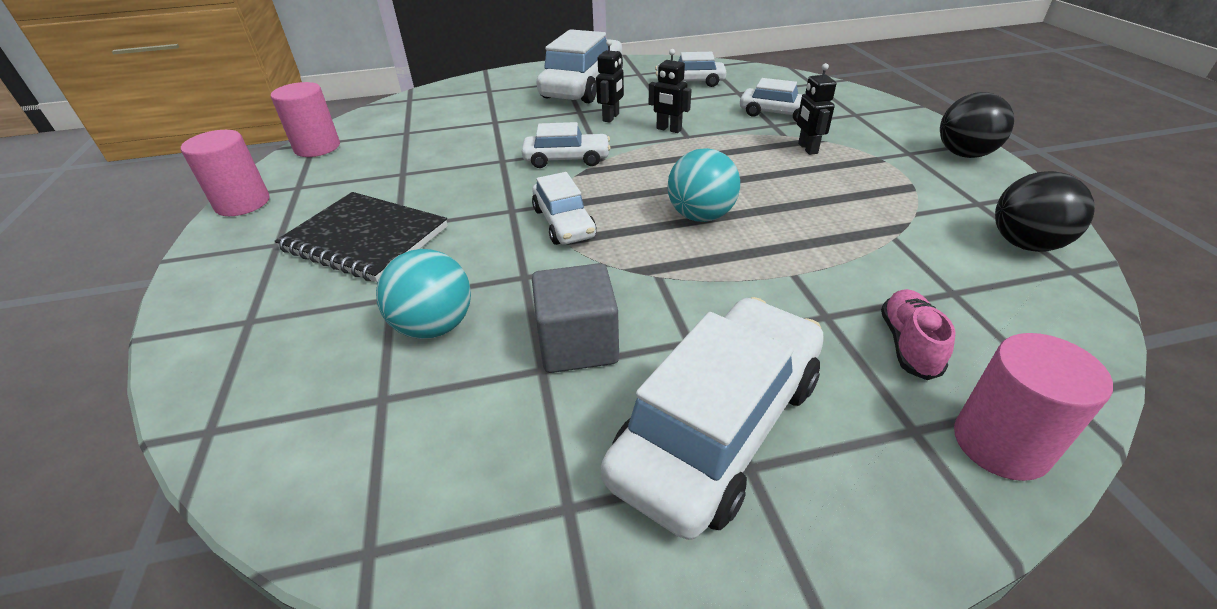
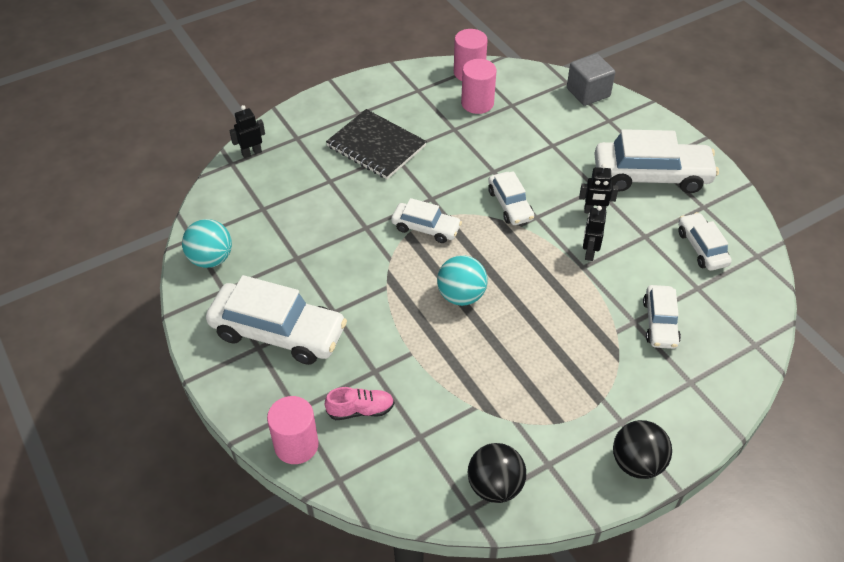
camera: 70 degrees right, 10 degrees up
pink cylinder [181,130,270,216] -> pink cylinder moved to [461,59,497,114]
black notebook [274,192,448,282] -> black notebook turned 60 degrees counterclockwise [326,109,427,179]
turquoise ball [376,249,471,339] -> turquoise ball moved to [182,219,232,268]
white car [532,172,596,245] -> white car turned 120 degrees counterclockwise [391,198,462,243]
grey cube [532,263,619,373] -> grey cube moved to [567,54,615,106]
black robot [797,63,836,155] -> black robot moved to [229,105,265,158]

